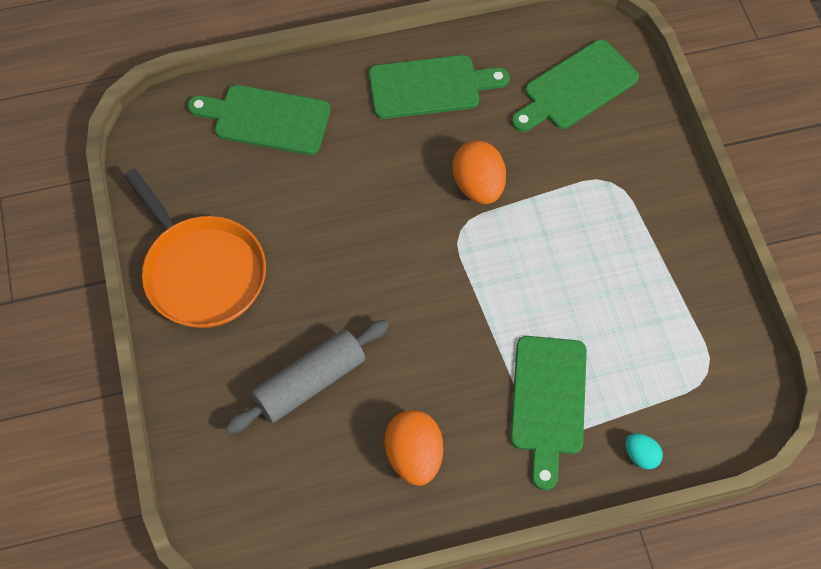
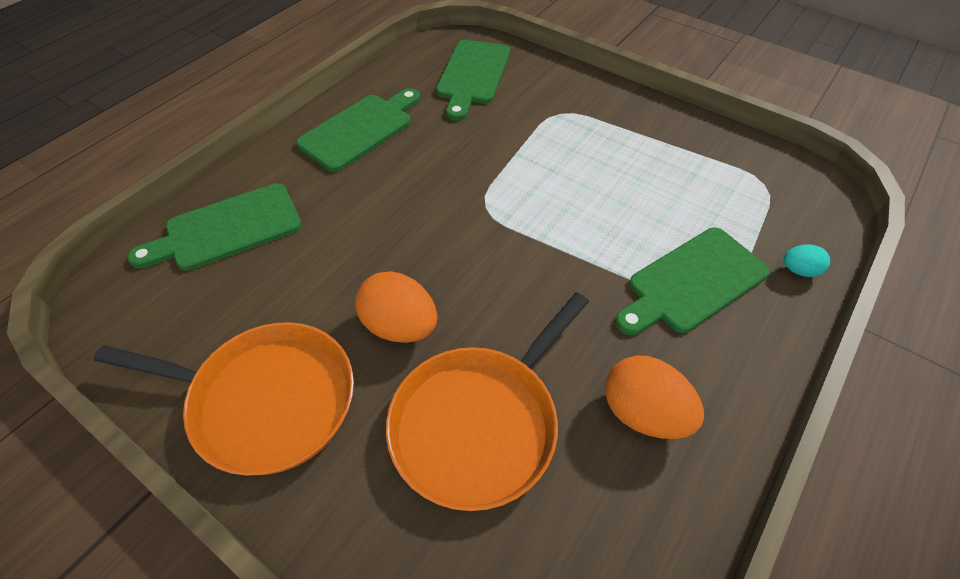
camera: 40 degrees left, 10 degrees down
grey rolling pin [225,320,389,434] -> orange pan [386,292,589,511]
orange egg [452,141,506,204] -> orange egg moved to [355,271,437,343]
green cutting board [510,336,587,491] -> green cutting board turned 90 degrees clockwise [615,228,770,335]

